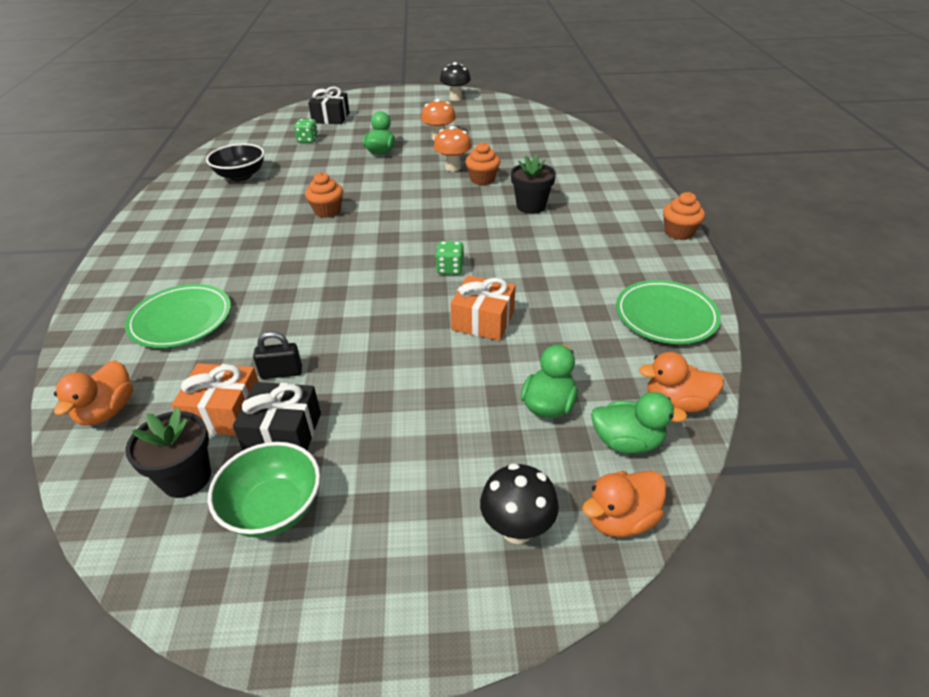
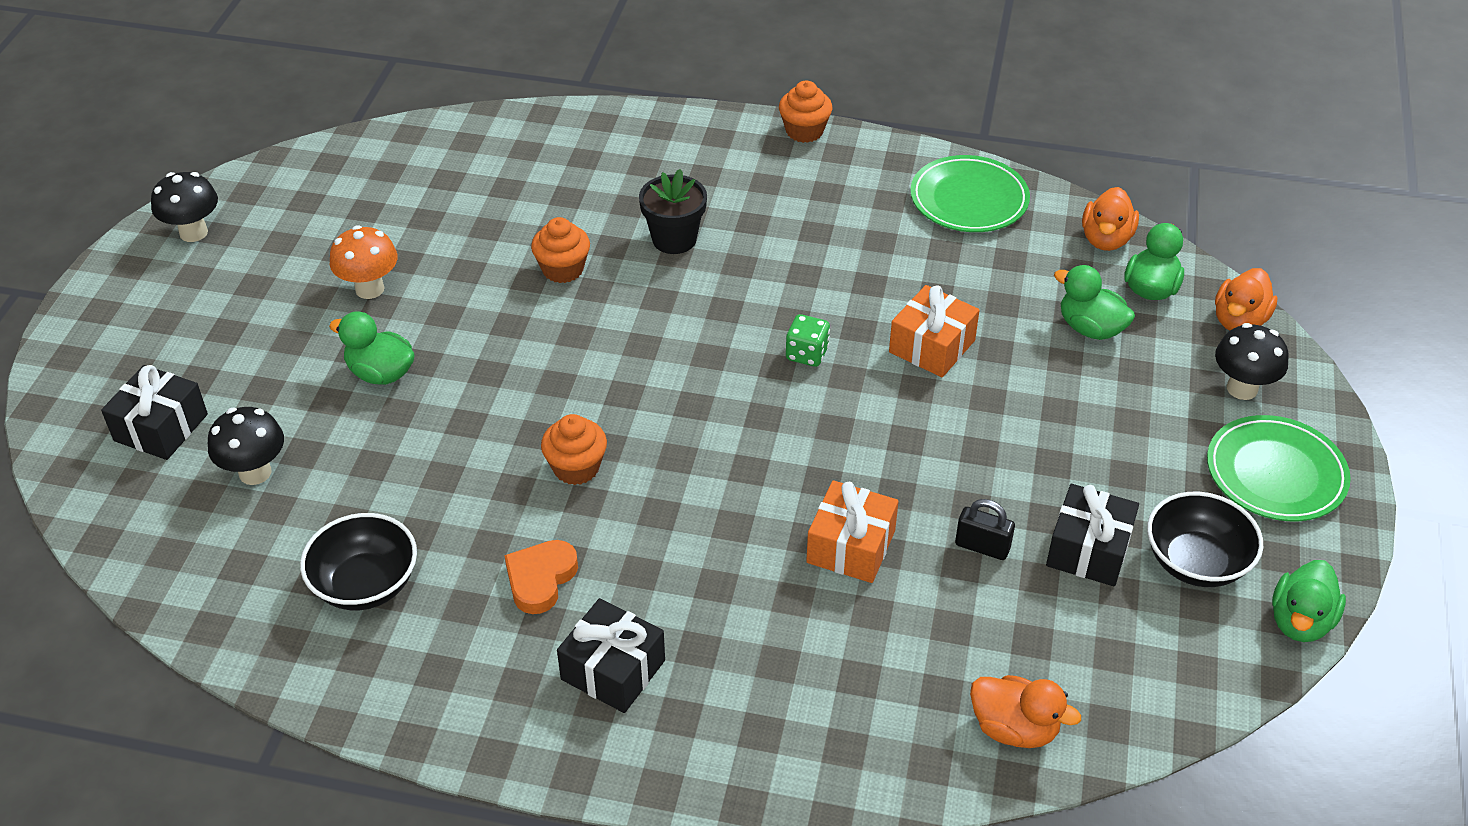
camera: 75 degrees left, 5 degrees up
green plate [125,284,231,348] -> green plate moved to [1207,415,1351,521]
black flower pot [125,408,211,498] -> none
orange gift [172,363,259,436] -> orange gift moved to [806,480,899,583]
green bowl [208,442,320,538] -> black bowl [1147,492,1263,587]
black padlock [253,331,302,379] -> black padlock turned 75 degrees counterclockwise [955,499,1015,560]
green dice [294,119,318,143] -> black mushroom [208,407,284,485]
orange mushroom [433,126,472,171] -> none
orange duck [582,471,667,537] -> orange duck turned 45 degrees clockwise [1215,268,1278,330]
none -> orange heart [504,540,578,614]
none -> black gift [557,598,665,713]
none -> green duck [1272,560,1346,642]

